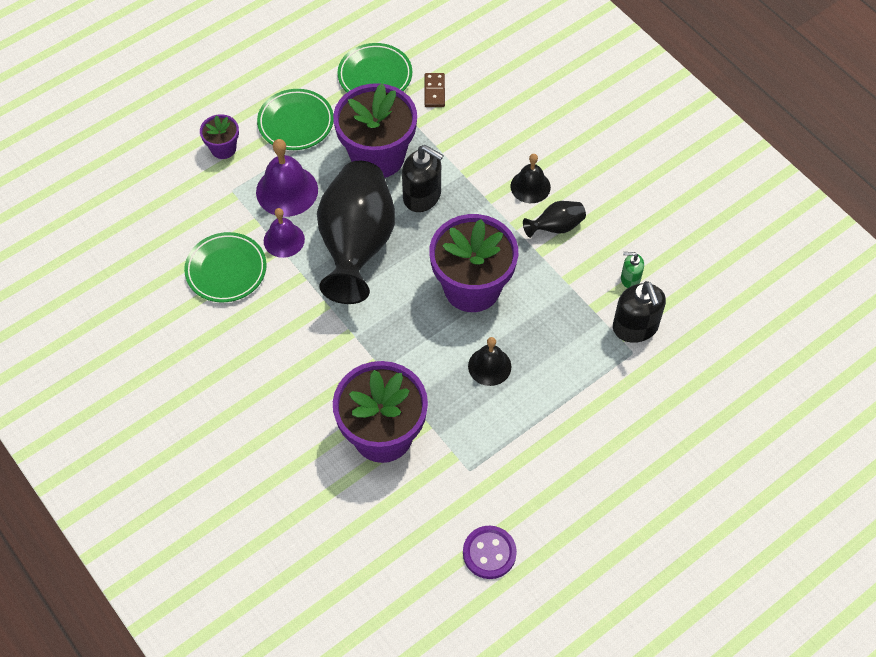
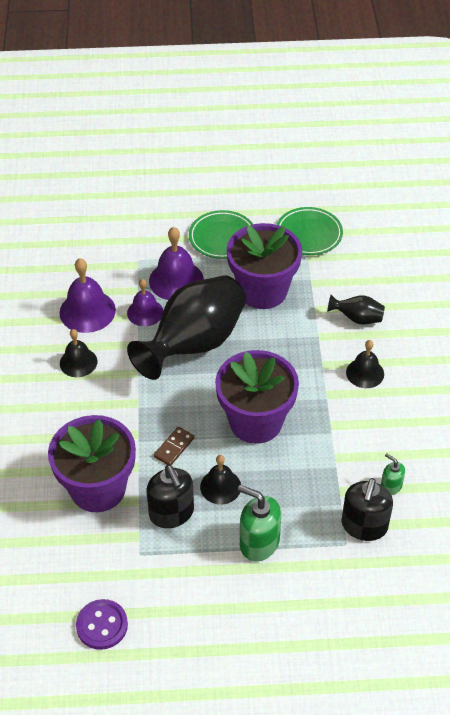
camera: 35 degrees right, 10 degrees down
green plate [184,232,267,302] -> purple bell [59,258,116,333]
purple flower pot [200,114,239,159] -> none
black soap dispenser [402,145,444,212] -> black soap dispenser moved to [147,465,194,528]
brown domino [425,73,445,107] -> brown domino moved to [154,427,194,466]
black vase [523,201,586,238] -> black vase moved to [327,295,385,325]
none -> black bell [60,329,97,377]
none -> green soap dispenser [238,485,281,561]

